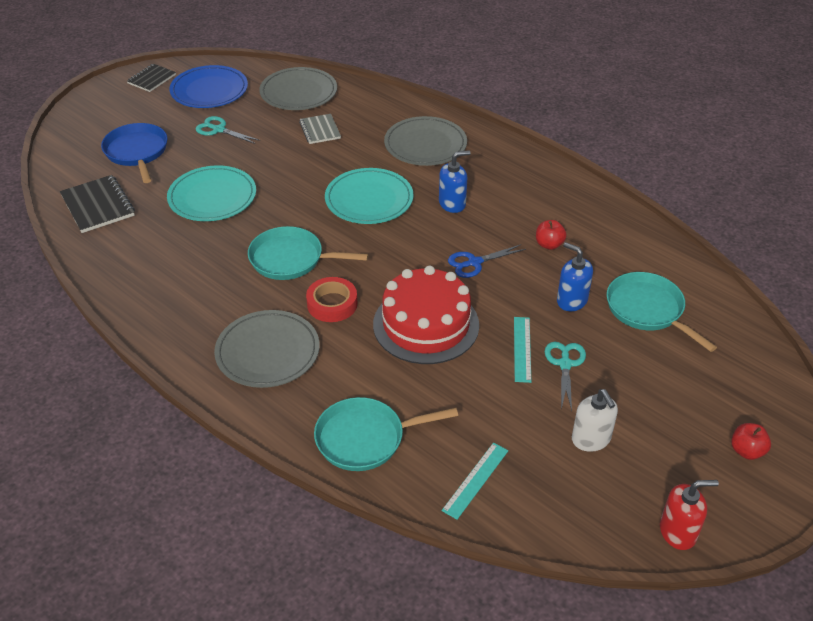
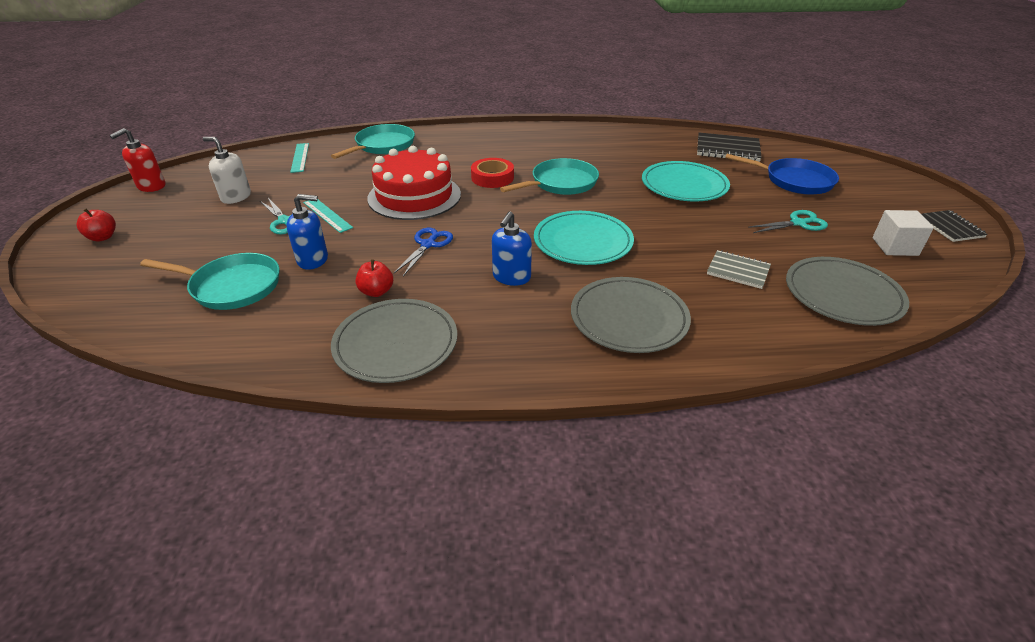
camera: 135 degrees right, 5 degrees down
blue plate [170,65,248,108] -> white cube [873,210,934,256]
grey plate [214,310,320,388] -> grey plate moved to [331,299,457,383]

